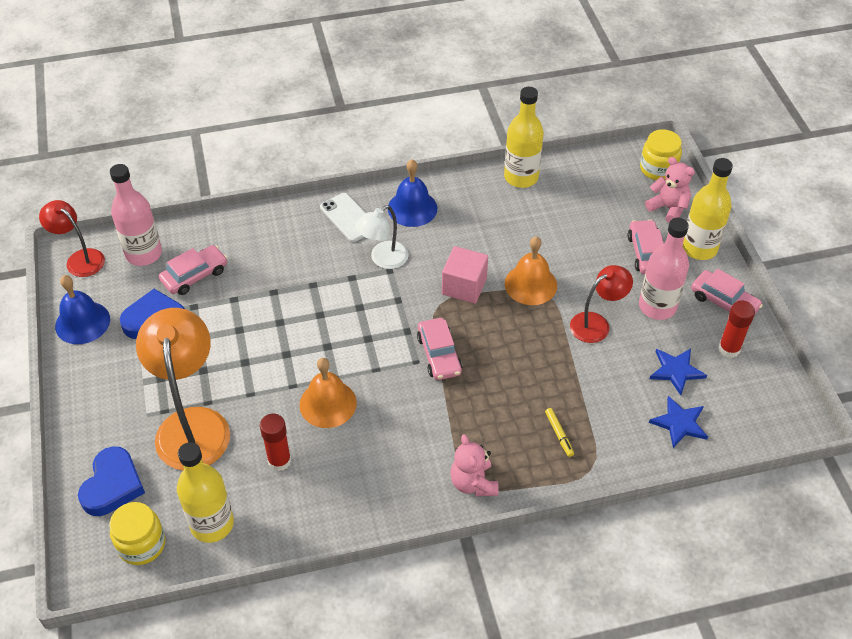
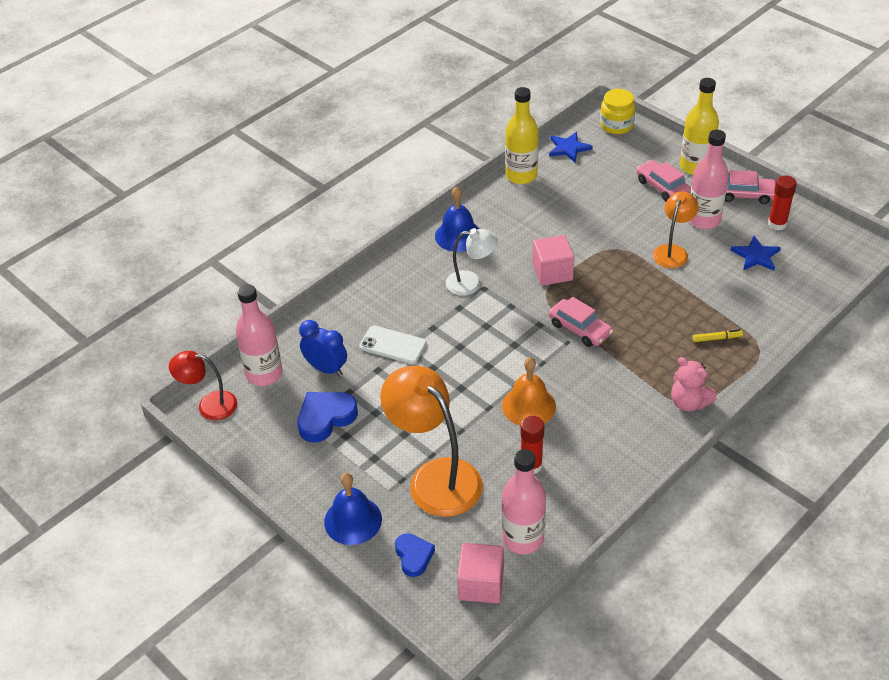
camera: 30 degrees left, 5 degrees down
blue bell [55,275,110,344] -> blue bell moved to [324,473,382,545]
blue heart [78,446,145,516] -> blue heart [395,533,435,577], size x0.65
yellow jar [110,502,165,565] -> pink cube [457,543,504,603]
pink car [159,245,227,295] -> blue clock [299,320,347,376]
yellow bottle [177,442,234,543] -> pink bottle [502,449,546,554]
white phone [320,193,366,242] -> white phone moved to [359,326,427,364]
white lamp [355,205,409,269] -> white lamp turned 105 degrees counterclockwise [446,228,498,296]
orange bell [505,236,557,305] -> none
yellow marker [545,408,574,457] -> yellow marker turned 45 degrees counterclockwise [693,330,743,342]
red lamp [570,265,633,343] -> orange lamp [653,191,699,268]
pink teddy bear [645,157,695,223] -> none
blue star [649,396,708,448] -> blue star moved to [549,132,593,163]

